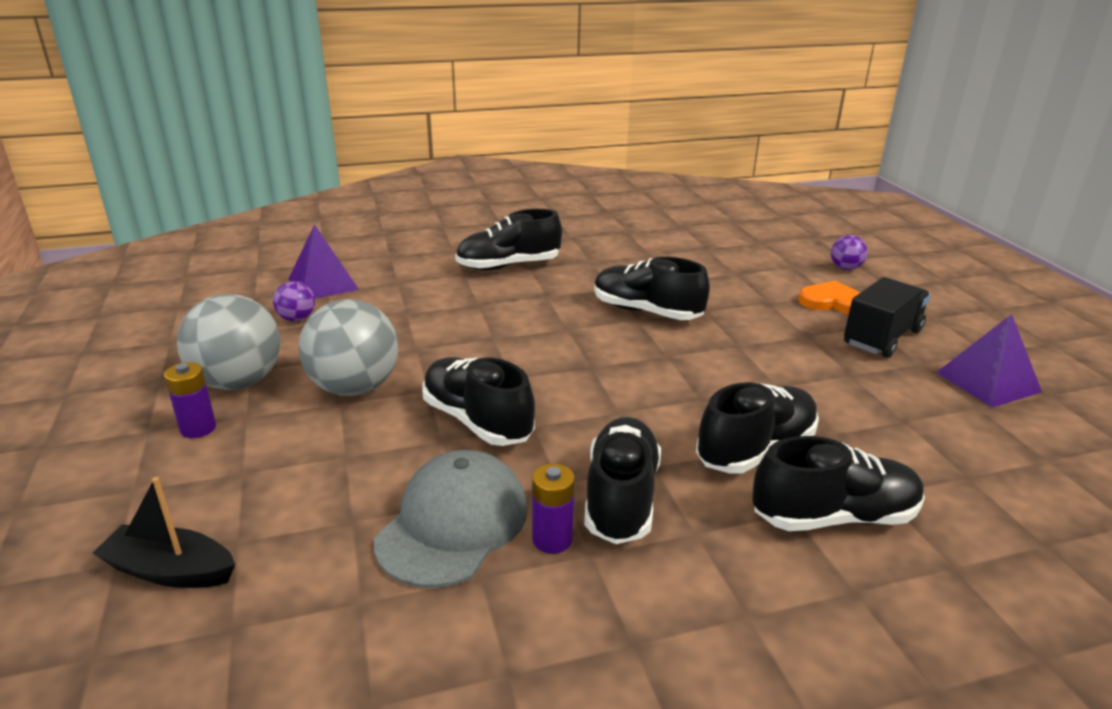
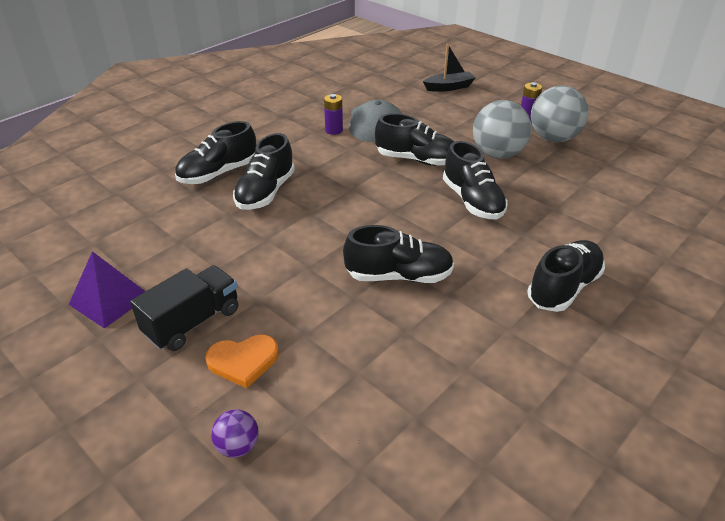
camera: 150 degrees right, 10 degrees up
purple ball [273,281,315,321] -> none
purple pyramid [289,224,359,298] -> none
black shoe [584,417,661,544] -> black shoe moved to [443,141,508,219]
black truck [844,277,931,358] -> black truck turned 150 degrees counterclockwise [130,265,238,351]

